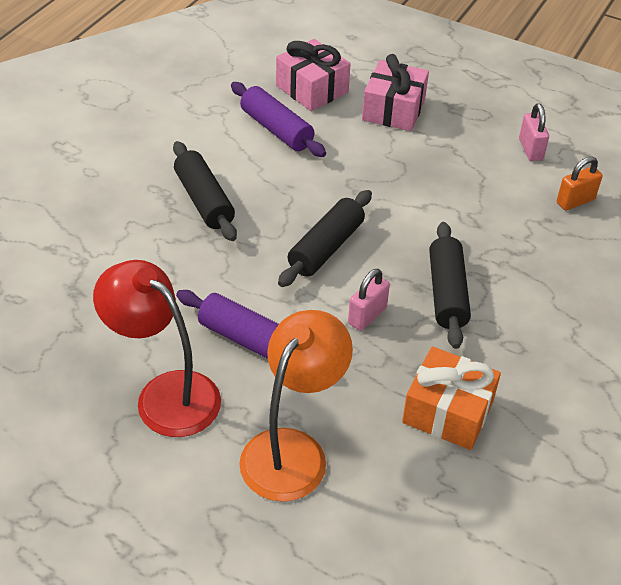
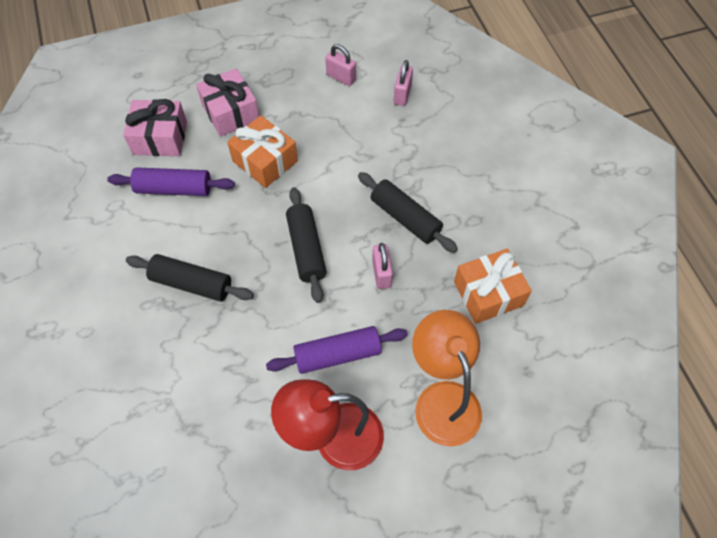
camera: 45 degrees left, 15 degrees up
orange padlock [557,156,603,210] -> pink padlock [394,60,413,106]
none -> orange gift [227,115,298,188]

